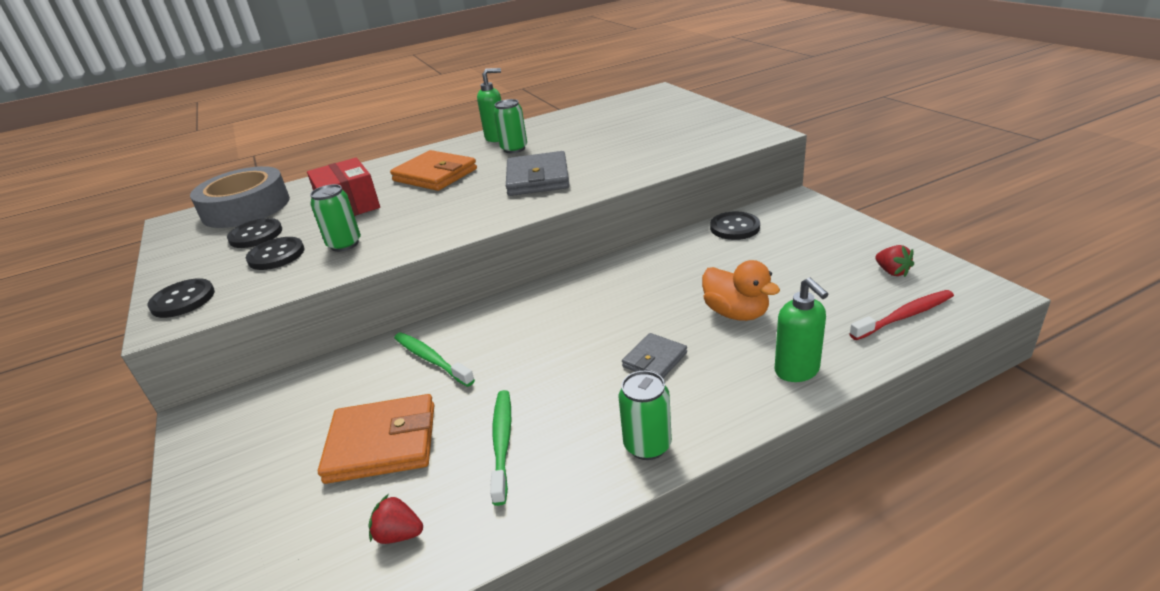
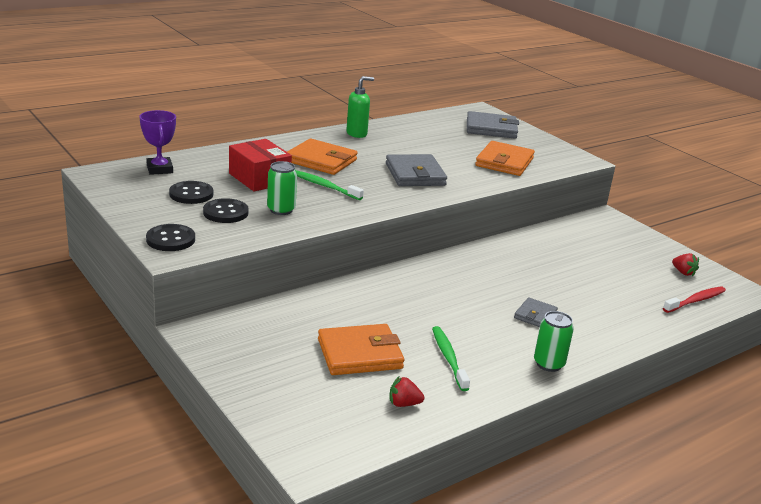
camera: 15 degrees left, 5 degrees down
grey tape [190,166,290,228] -> purple trophy [140,110,176,175]
green toothbrush [394,332,475,387] -> green toothbrush moved to [296,170,364,200]
green can [494,99,527,153] -> none
orange duck [702,260,780,321] -> none
black button [710,211,760,240] -> none
green soap dispenser [775,278,828,382] -> none
none -> grey wallet [467,111,519,138]
none -> orange wallet [475,141,535,176]

